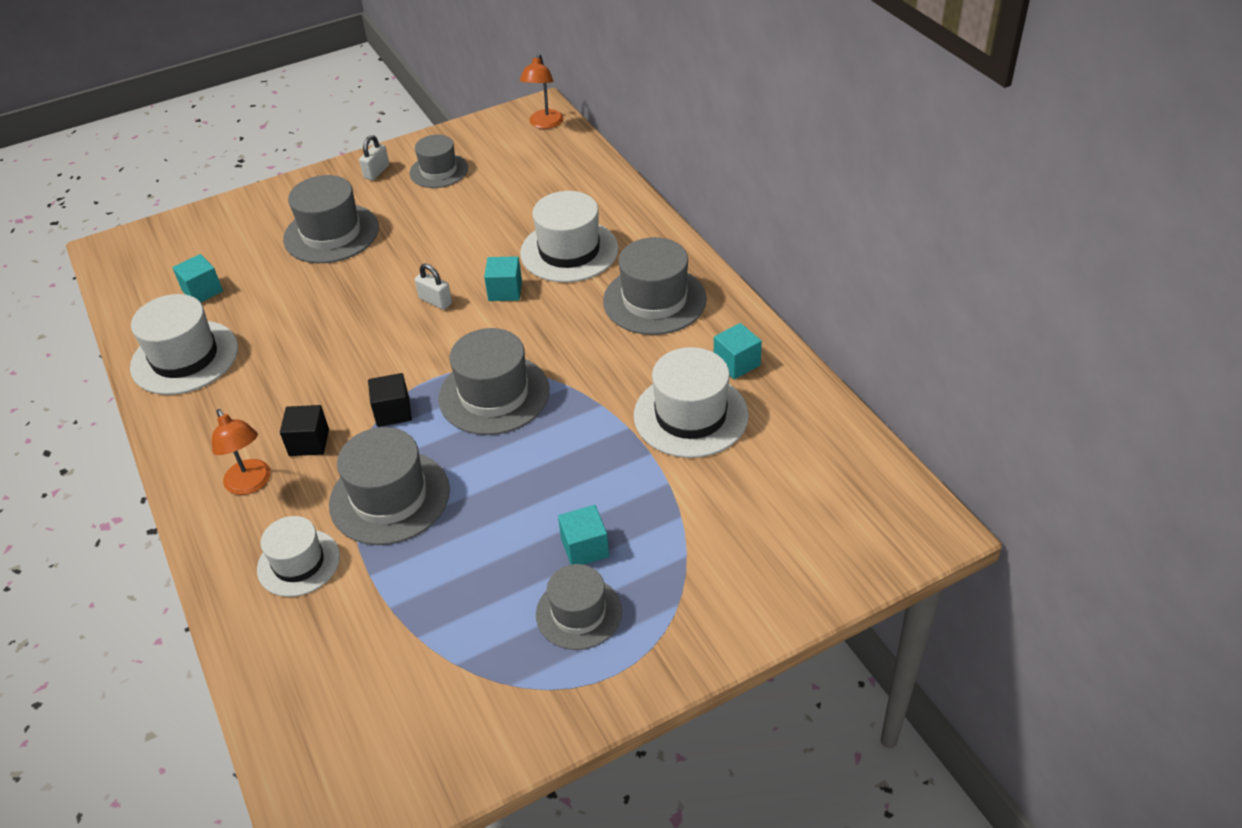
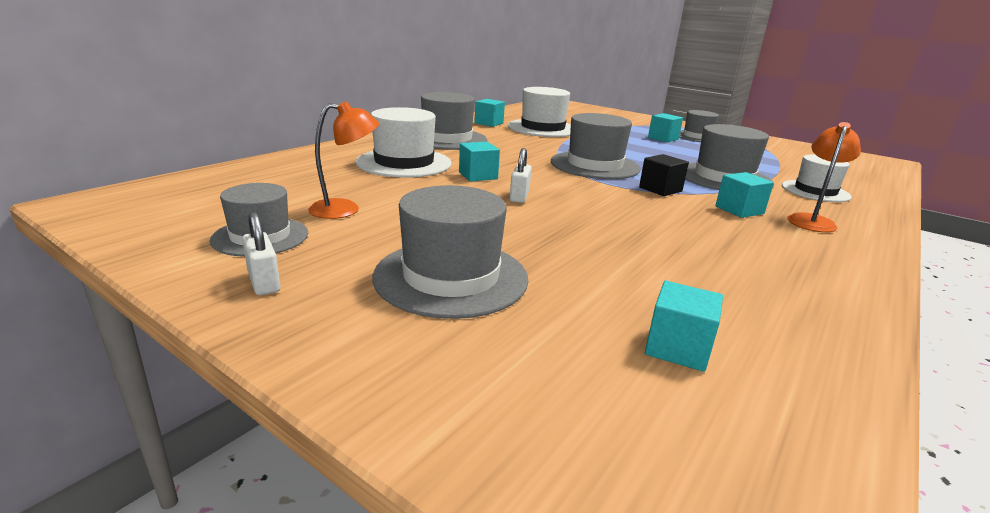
camera: 120 degrees left, 20 degrees down
white hat [130,294,238,395] -> none
black cube [280,405,329,456] -> turquoise cube [715,172,774,218]
white padlock [359,135,389,180] -> white padlock turned 60 degrees clockwise [242,212,281,295]
orange lamp [520,54,564,129] -> orange lamp moved to [308,101,379,219]

